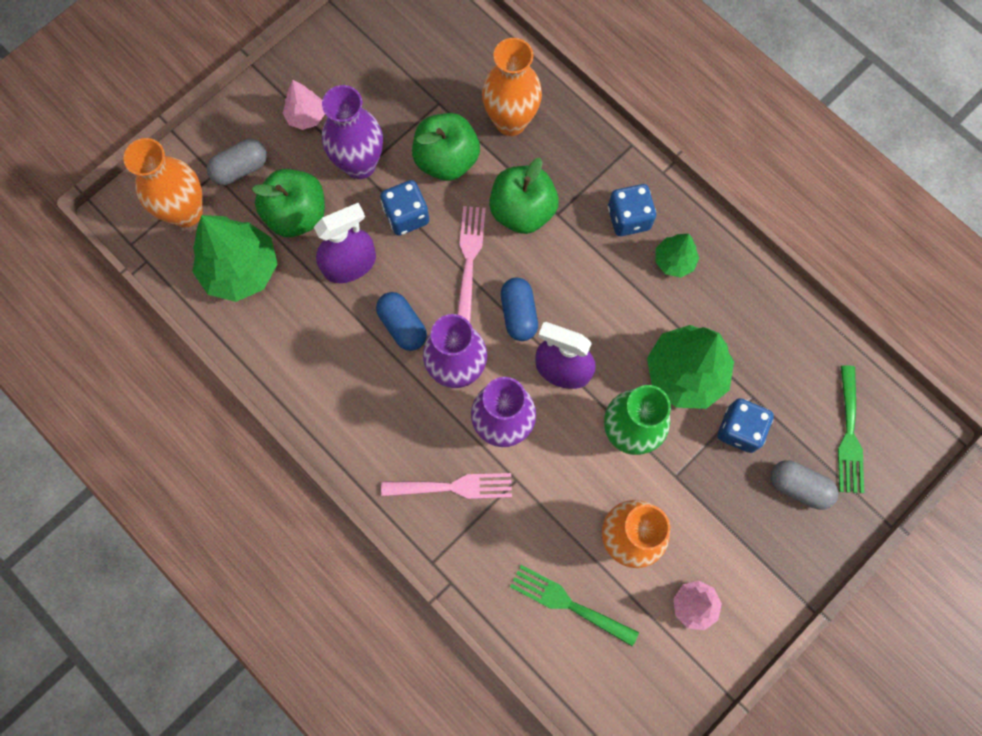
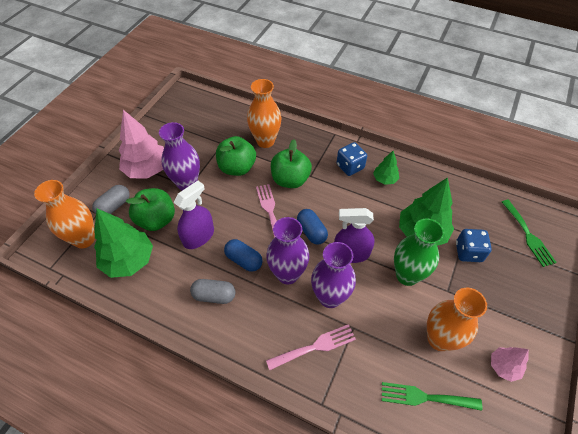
camera: 20 degrees left, 20 degrees down
pink tree [283,80,325,130] -> pink tree [119,110,164,179], size x1.89
blue dice [380,180,430,236] -> none
grey capsule [771,460,838,510] -> grey capsule moved to [190,279,236,304]

